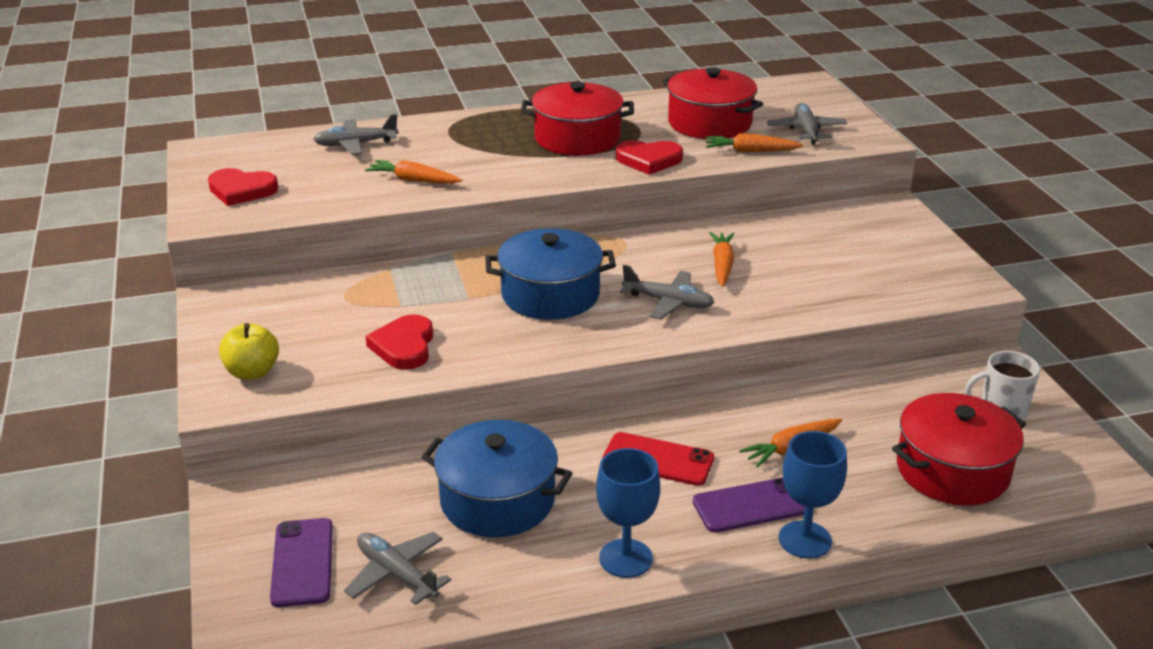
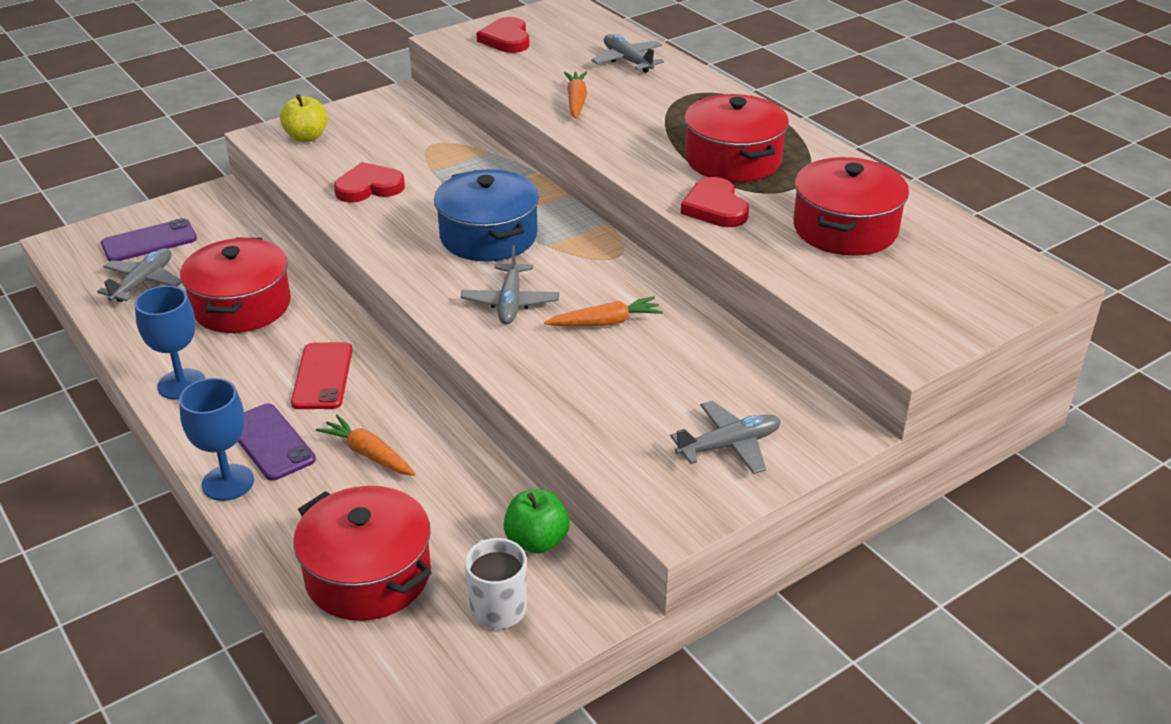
camera: 70 degrees right, 5 degrees up
blue pot [421,420,572,537] -> red pot [180,238,291,333]
orange carrot [705,133,803,152] -> none
grey plane [767,103,847,144] -> grey plane moved to [670,401,781,474]
none -> green apple [504,489,569,554]

